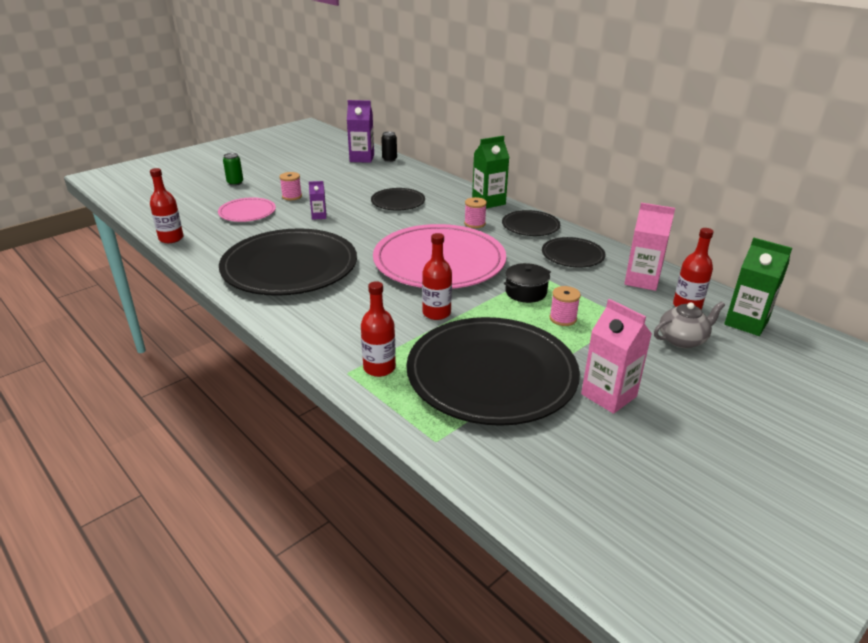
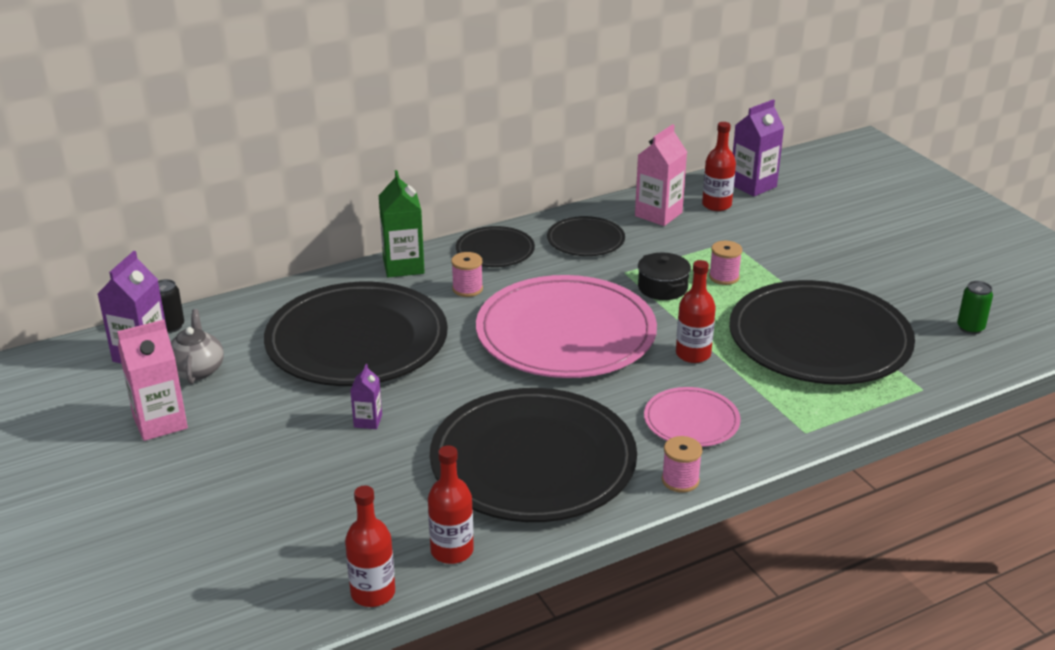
camera: 75 degrees left, 0 degrees up
pink plate [218,197,276,222] -> pink plate moved to [644,387,741,447]
green can [223,153,243,186] -> green can moved to [957,281,993,334]
pink spool [279,172,302,200] -> pink spool moved to [662,436,702,492]
red bottle [361,281,396,377] -> red bottle moved to [428,445,474,564]
black plate [371,188,425,211] -> black plate [264,282,448,386], size x2.07
pink carton [581,299,652,414] -> pink carton moved to [117,320,188,441]
grey teapot [654,301,725,348] -> grey teapot moved to [170,309,224,384]
green carton [724,238,792,336] -> purple carton [733,100,784,197]

